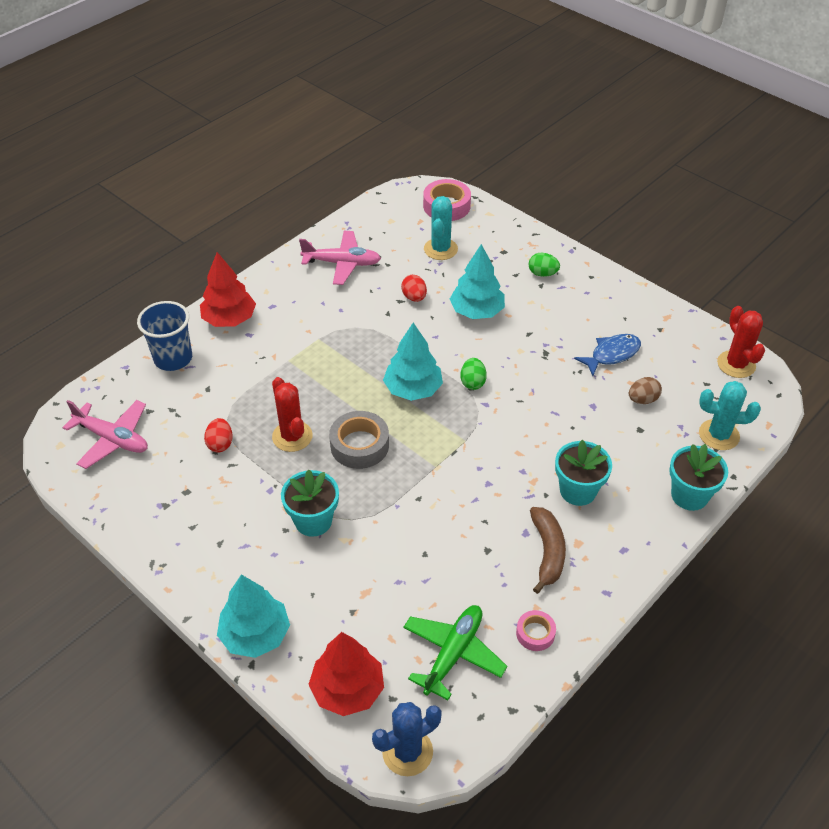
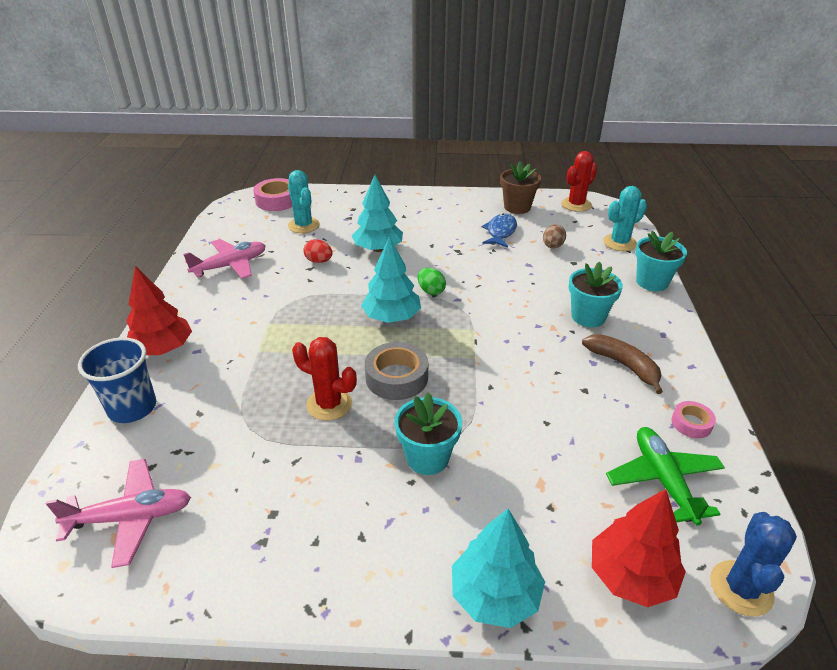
camera: 40 degrees left, 10 degrees down
red egg [204,418,233,453] -> none
green egg [529,253,560,277] -> none
red cactus [717,306,765,378] -> red cactus turned 75 degrees counterclockwise [562,151,597,212]
none -> brown flower pot [500,161,541,214]

